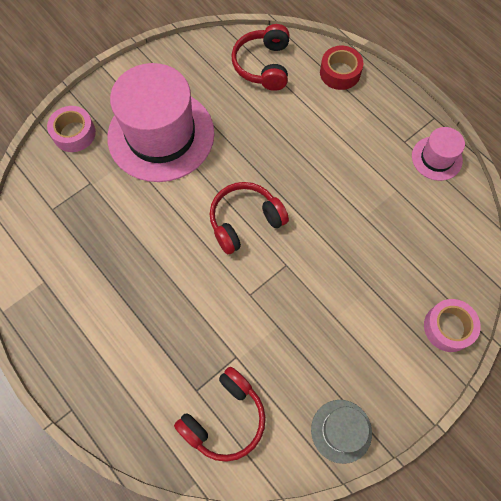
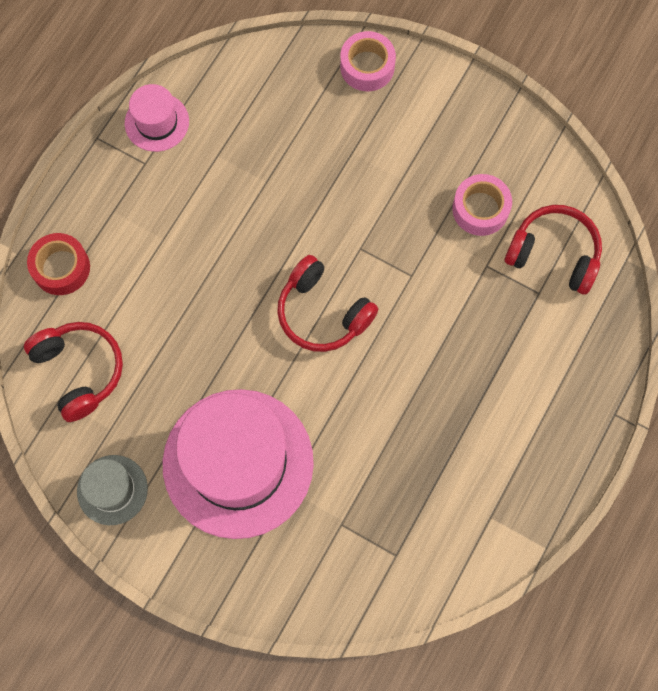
camera: 110 degrees left, 5 degrees up
pink tape [47,106,96,152] -> pink tape moved to [452,174,512,236]
red headphones [231,24,289,91] -> red headphones turned 105 degrees counterclockwise [24,322,123,422]
grey hat [311,400,372,464] -> grey hat moved to [77,455,148,525]

